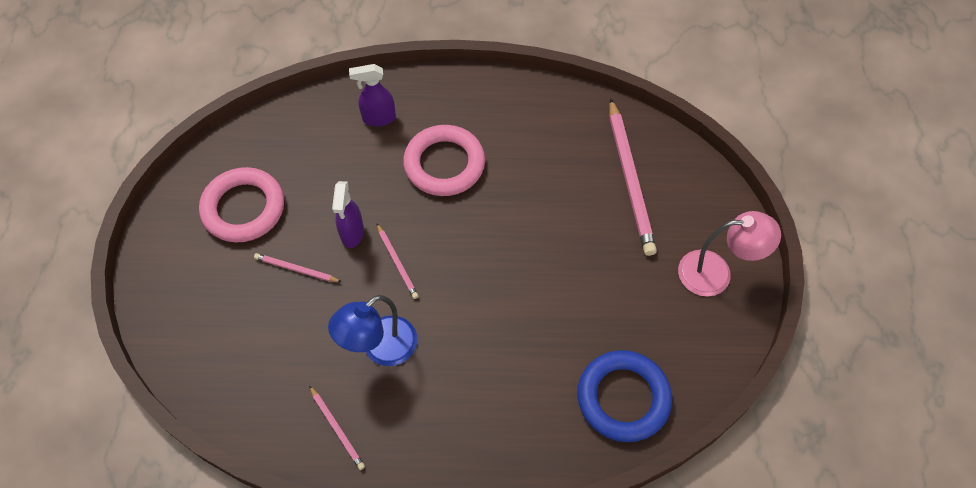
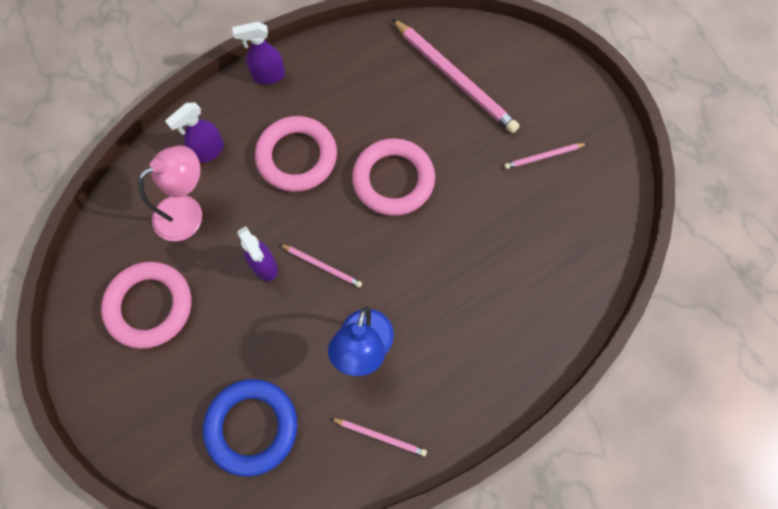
camera: 35 degrees left, 10 degrees up
pink pencil [254,253,342,282] -> pink pencil moved to [504,143,588,169]
blue ring [577,350,672,442] -> blue ring moved to [203,379,297,477]
pink lamp [678,211,781,297] -> pink lamp moved to [138,145,202,241]
none -> purple spray bottle [232,22,285,84]
none -> pink ring [352,138,435,216]

